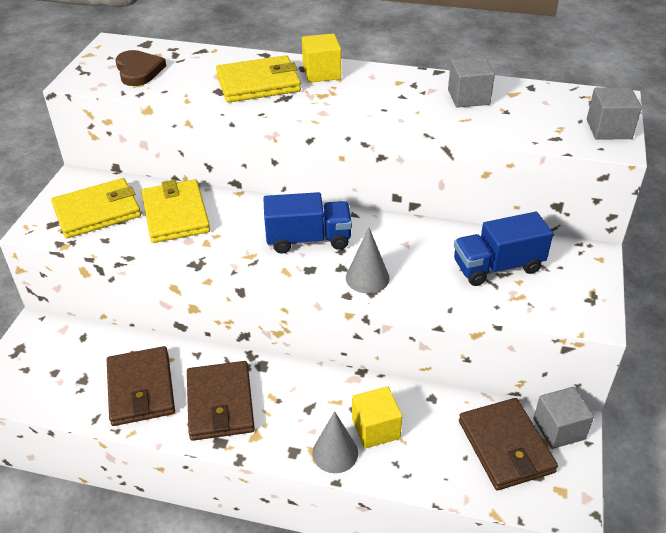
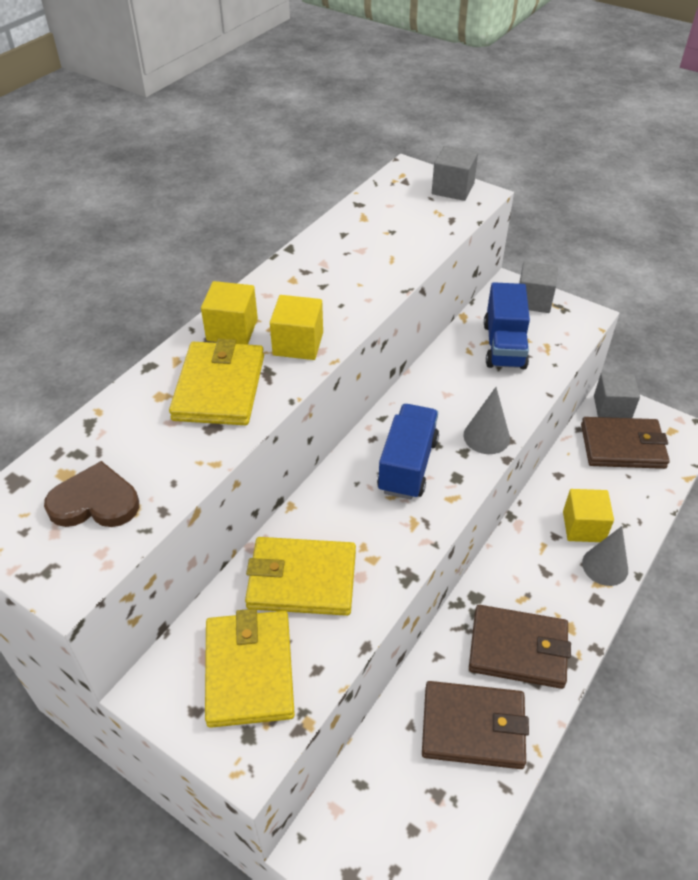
camera: 70 degrees left, 5 degrees up
grey cube [448,56,495,108] -> grey cube moved to [519,261,558,313]
none -> yellow cube [270,295,323,360]

